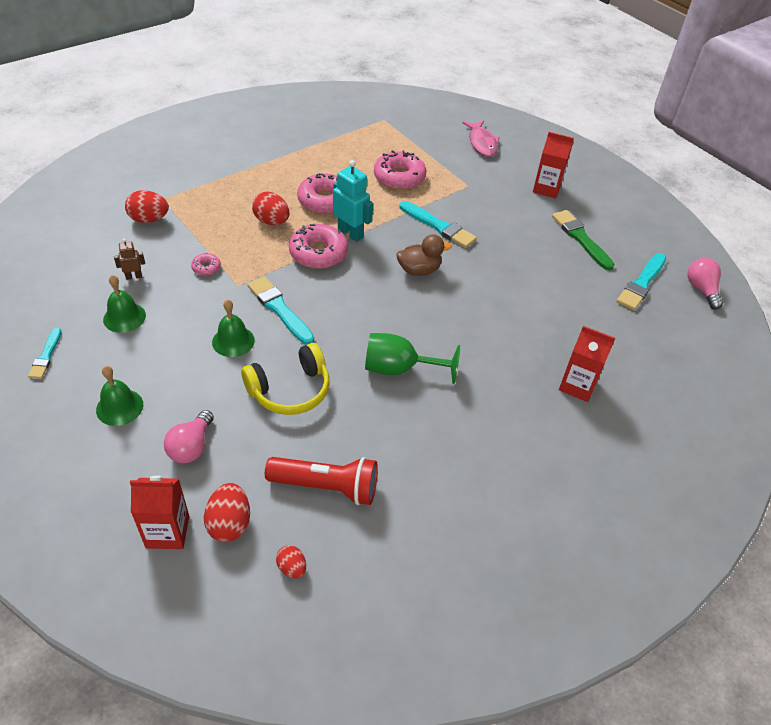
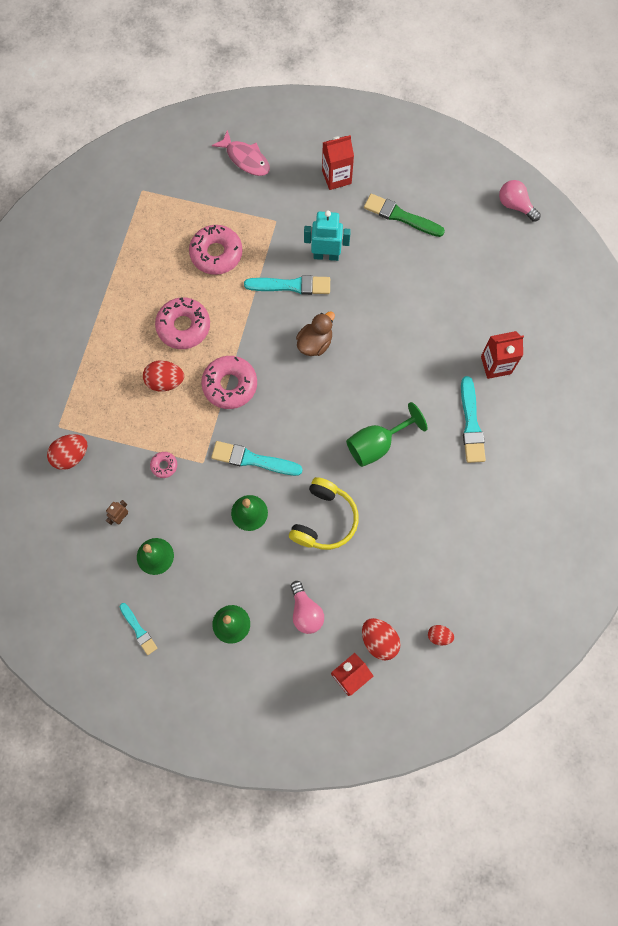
camera: 35 degrees left, 25 degrees up
red flashlight [265,457,378,505] -> none
turquoise robot [333,160,373,242] -> turquoise robot moved to [304,211,351,261]
turquoise brush [616,253,666,310] -> turquoise brush moved to [461,376,486,463]

